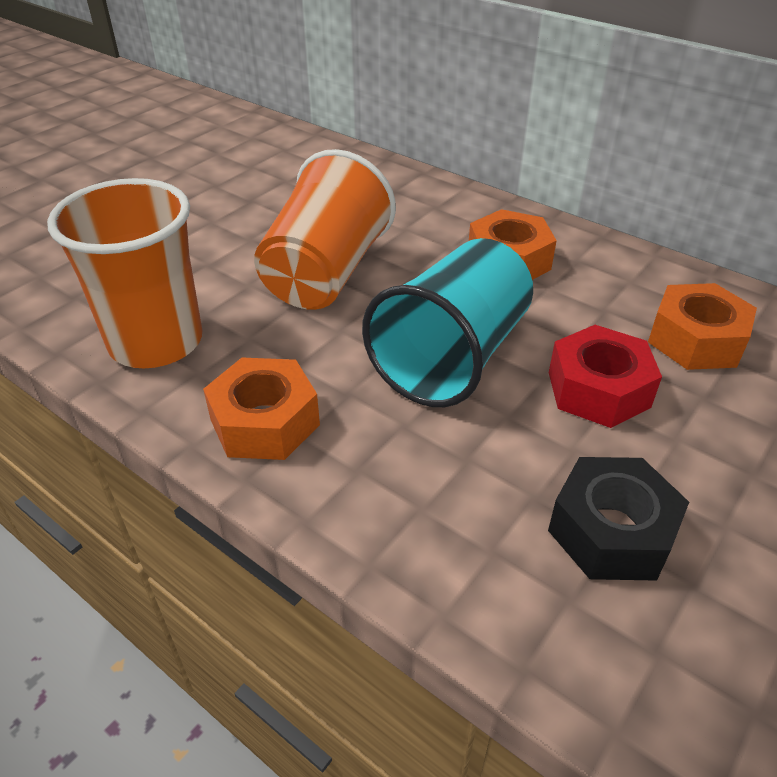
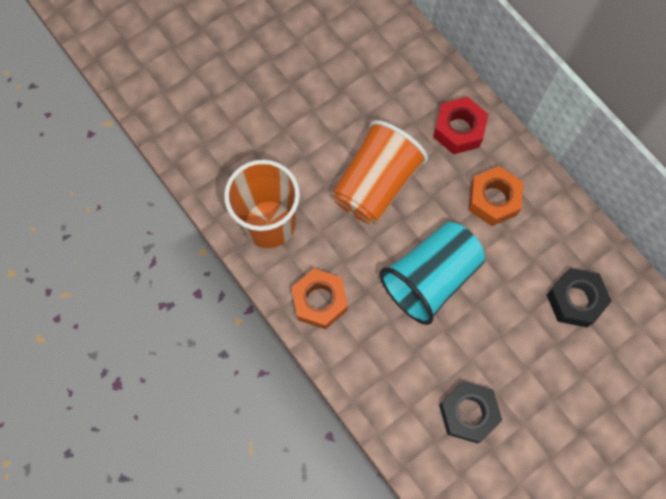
camera: 15 degrees right, 30 degrees up
red nut [549,325,662,428] -> red nut moved to [433,97,488,154]
orange nut [648,283,757,370] -> black nut [547,268,612,327]

